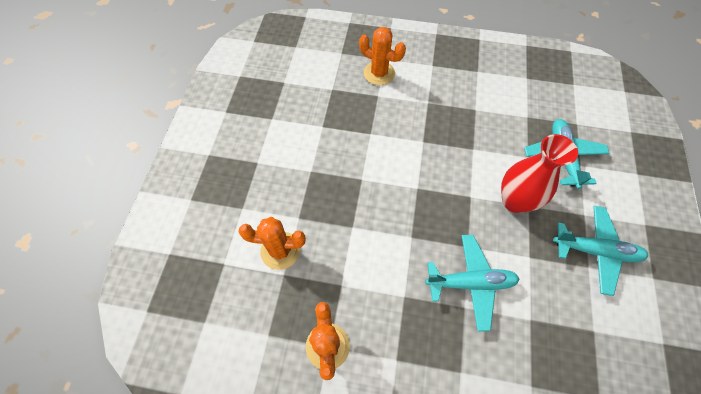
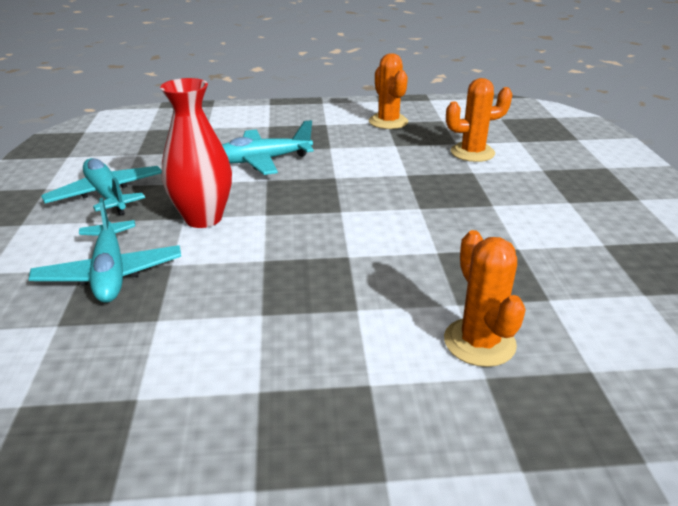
camera: 165 degrees right, 30 degrees down
orange cactus [359,27,406,85] -> orange cactus turned 60 degrees clockwise [444,230,526,367]
turquoise plane [553,206,648,296] -> turquoise plane turned 60 degrees clockwise [41,158,162,215]

